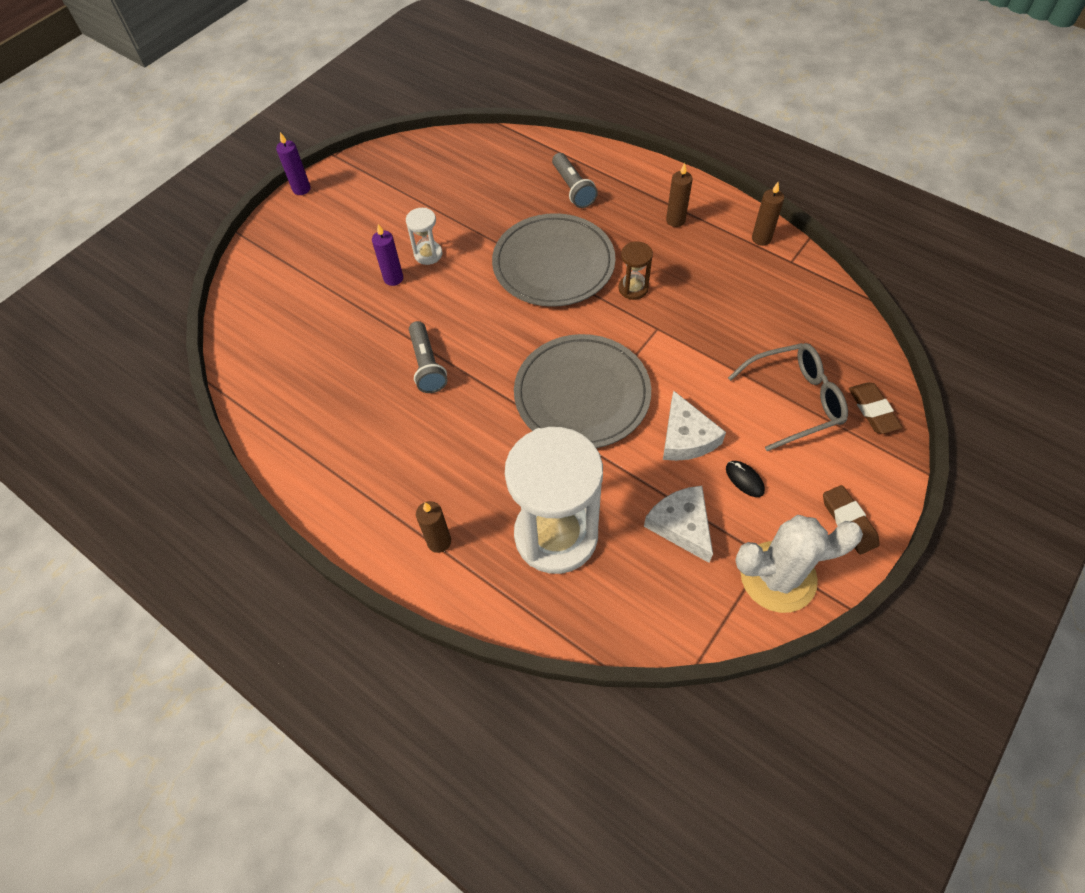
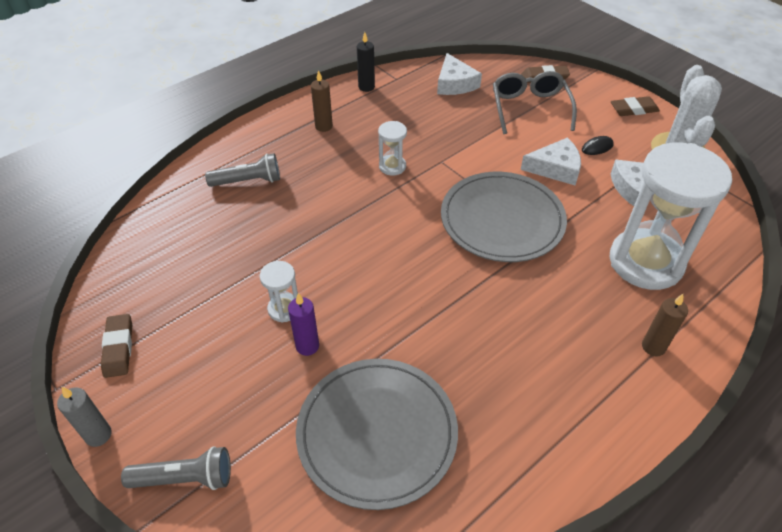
camera: 80 degrees left, 10 degrees down
purple candle [276,132,311,195] -> grey candle [57,387,112,447]
grey flashlight [409,321,447,393] -> grey flashlight moved to [121,446,231,490]
grey plate [492,213,616,307] -> grey plate moved to [296,359,458,510]
brown hourglass [619,241,653,300] -> white hourglass [378,121,407,176]
brown candle [752,182,784,246] -> black candle [357,32,375,92]
none -> brown eraser [101,314,132,378]
none -> white cheese [437,53,482,95]

